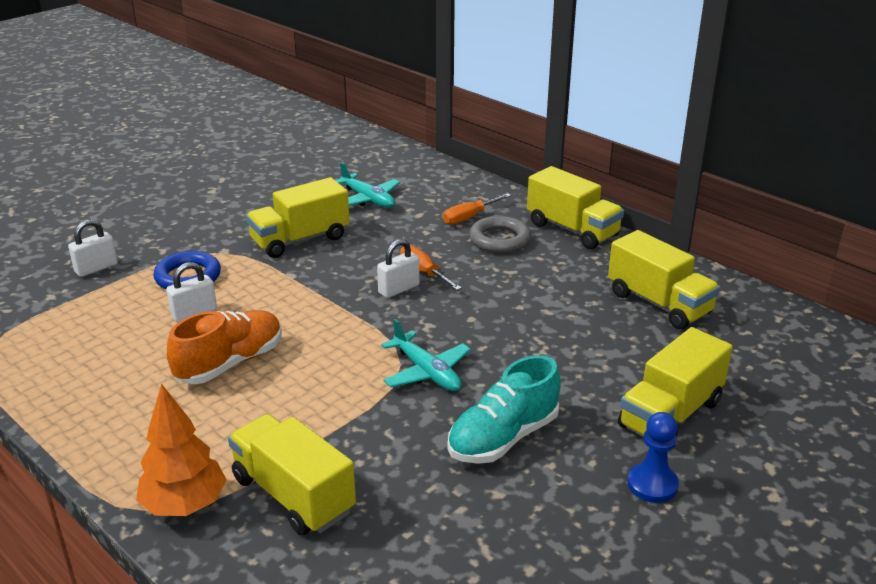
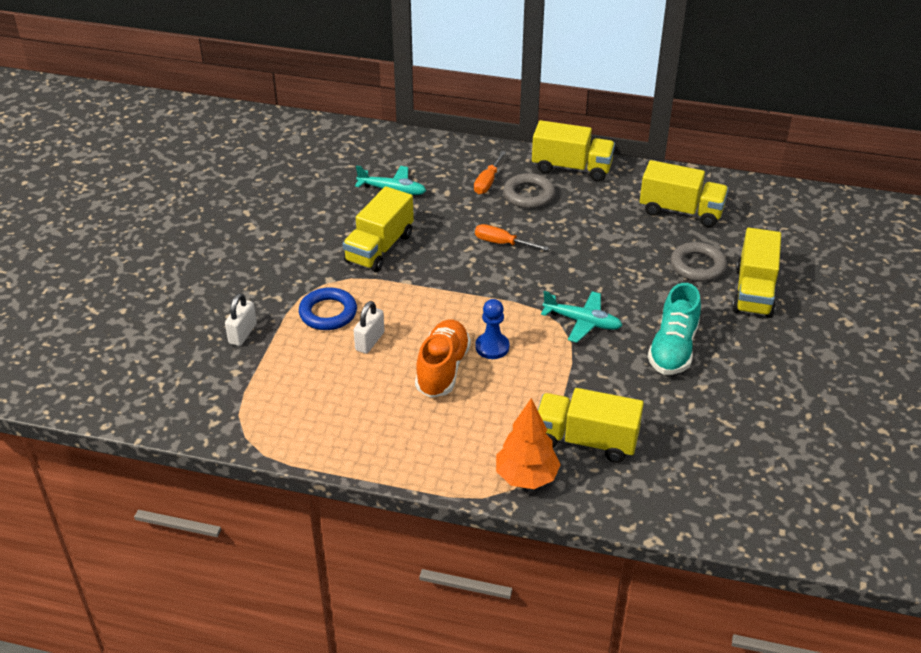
camera: 30 degrees left, 10 degrees up
white padlock [377,239,420,298] -> none
blue pawn [627,412,679,503] -> blue pawn moved to [475,299,509,359]
none -> grey ring [671,242,727,282]

